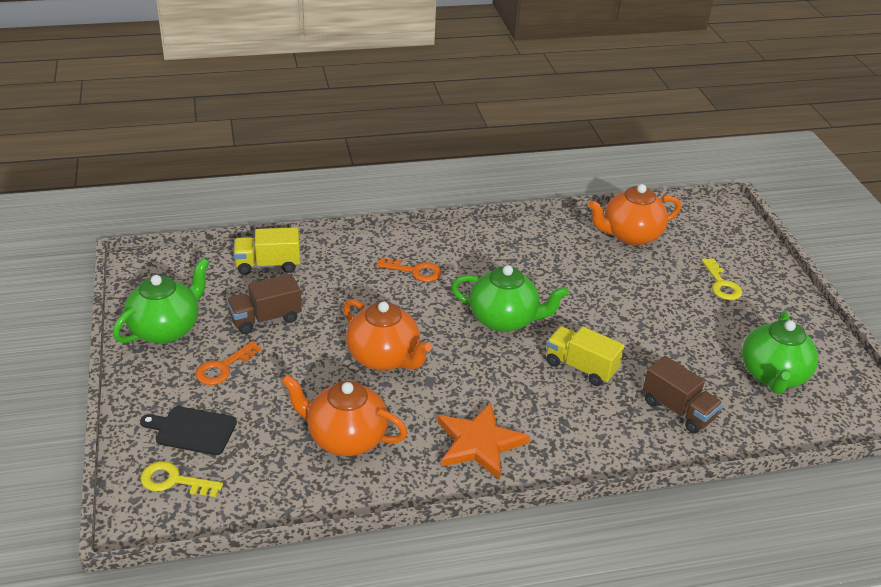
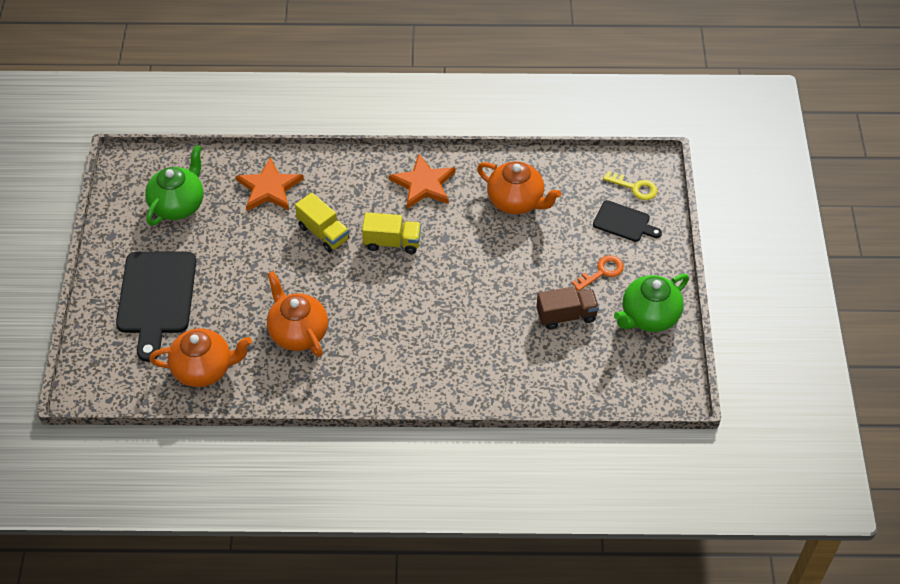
camera: 165 degrees left, 15 degrees up
yellow truck [234,227,300,275] -> yellow truck moved to [362,212,421,254]
orange teapot [343,299,432,371] -> orange teapot moved to [267,271,328,357]
orange key [376,257,441,282] -> none
green teapot [451,265,569,332] -> none
brown truck [643,356,723,434] -> orange star [236,157,304,211]
yellow key [701,258,742,300] -> black cutting board [116,252,197,362]

